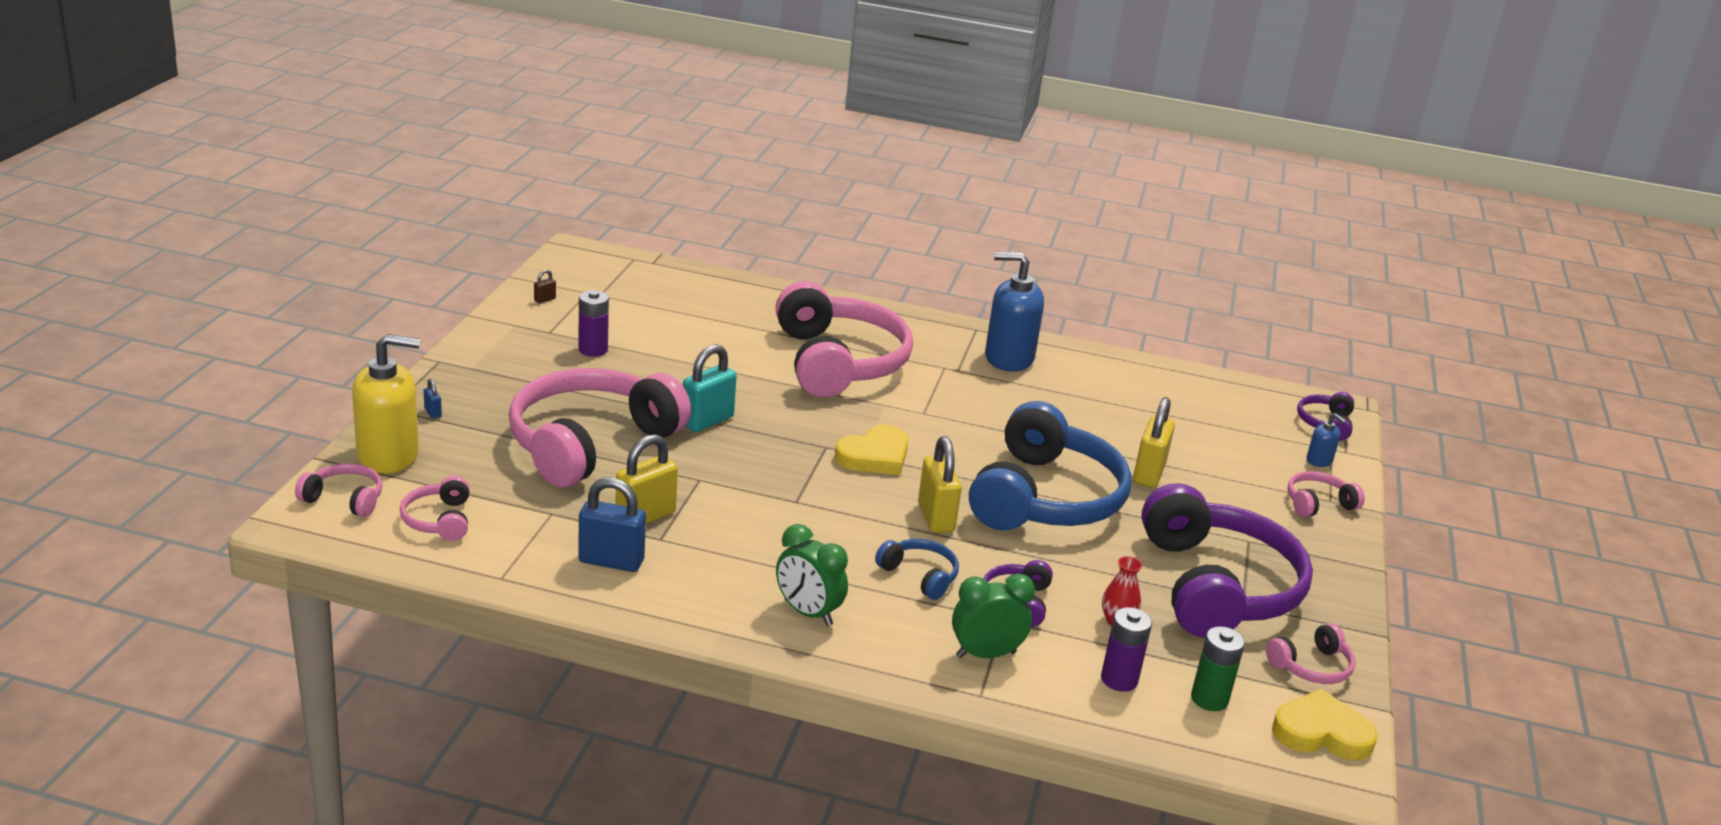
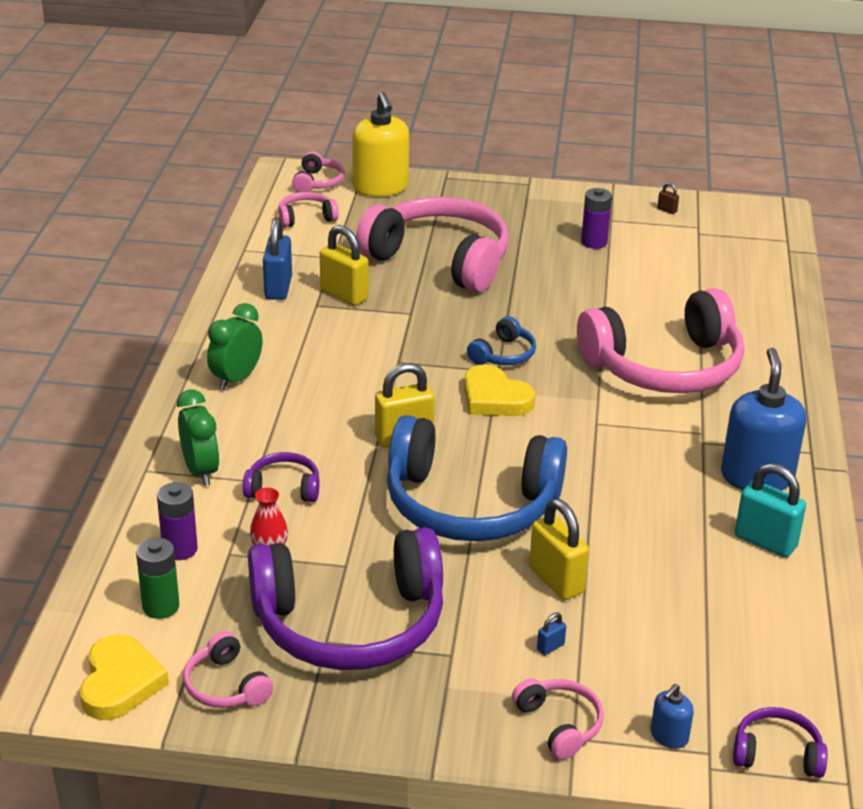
camera: 85 degrees right, 5 degrees up
blue padlock [423,379,442,419] -> blue padlock moved to [537,612,566,655]
turquoise padlock [683,344,737,432] -> turquoise padlock moved to [735,463,806,557]
blue headphones [875,539,959,600] -> blue headphones moved to [467,316,536,365]
yellow padlock [1133,397,1175,488] -> yellow padlock turned 45 degrees clockwise [529,499,589,600]

